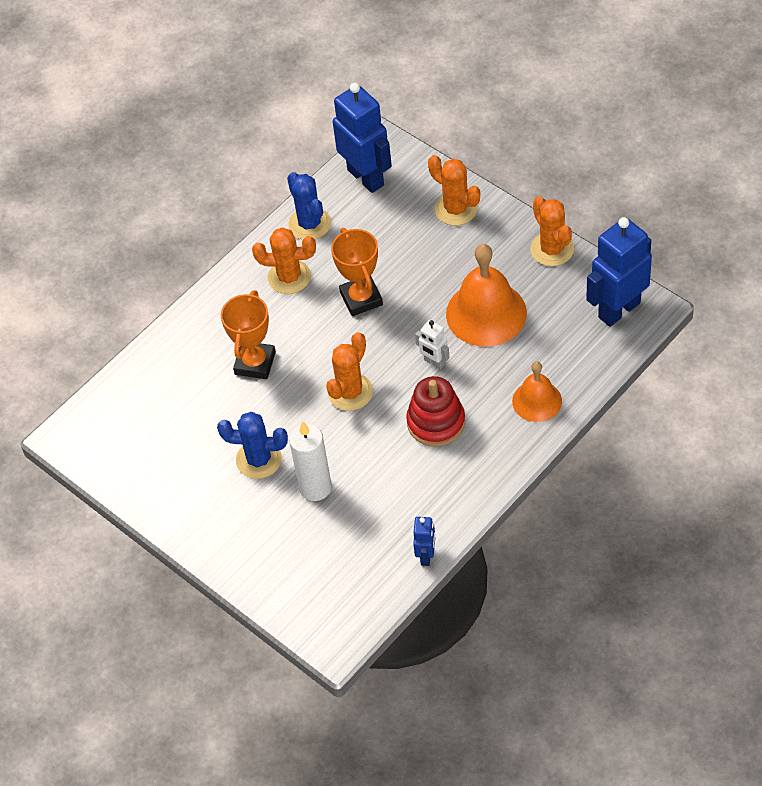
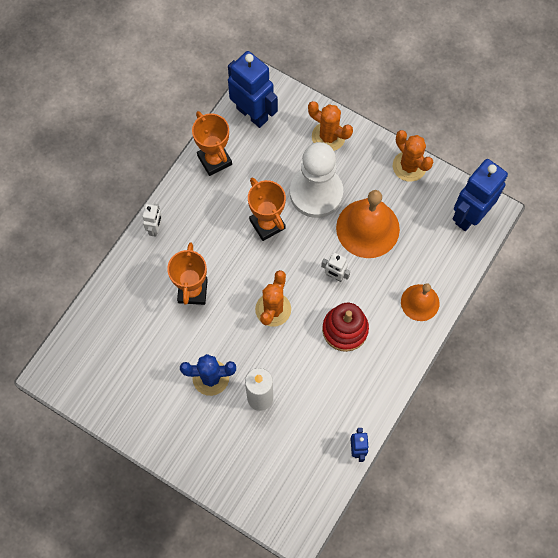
camera: 15 degrees left, 15 degrees up
orange cactus [252,227,316,294] -> none
blue cactus [287,172,331,240] -> orange trophy [192,111,232,176]
none -> white robot [142,204,162,237]
none -> white pawn [290,142,343,218]

